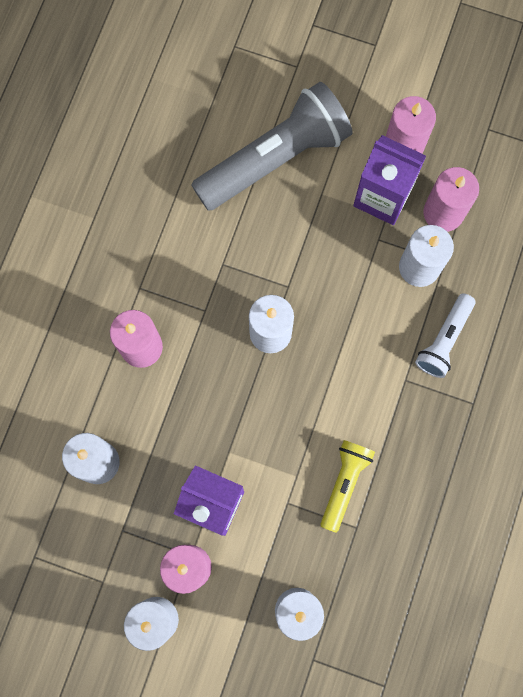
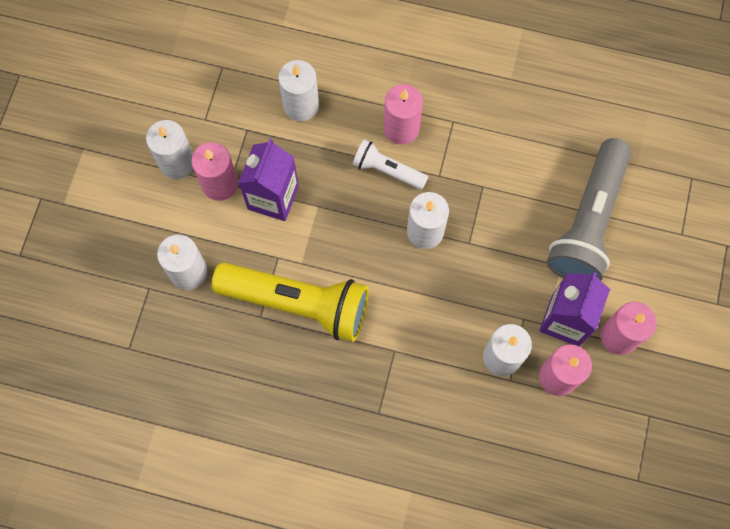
camera: 85 degrees right, 5 degrees down
grey flashlight [191,82,353,211] -> grey flashlight turned 60 degrees clockwise [547,138,632,281]
yellow flashlight [320,440,375,533] -> yellow flashlight [212,263,369,342], size x1.94
white flashlight [415,293,475,378] -> white flashlight moved to [352,139,428,190]

